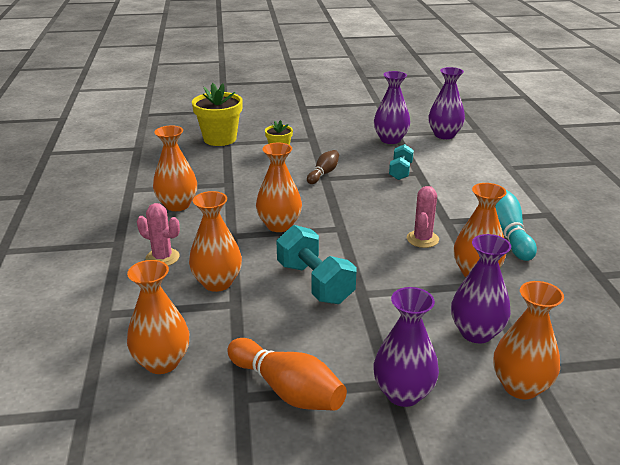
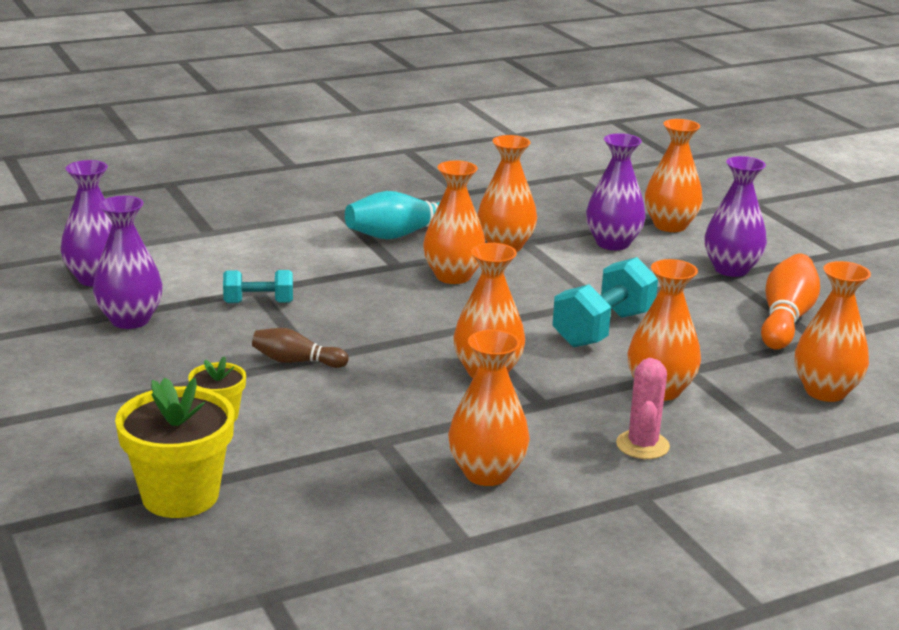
camera: 110 degrees left, 5 degrees down
pink cactus [407,186,439,248] -> orange vase [423,160,485,284]

